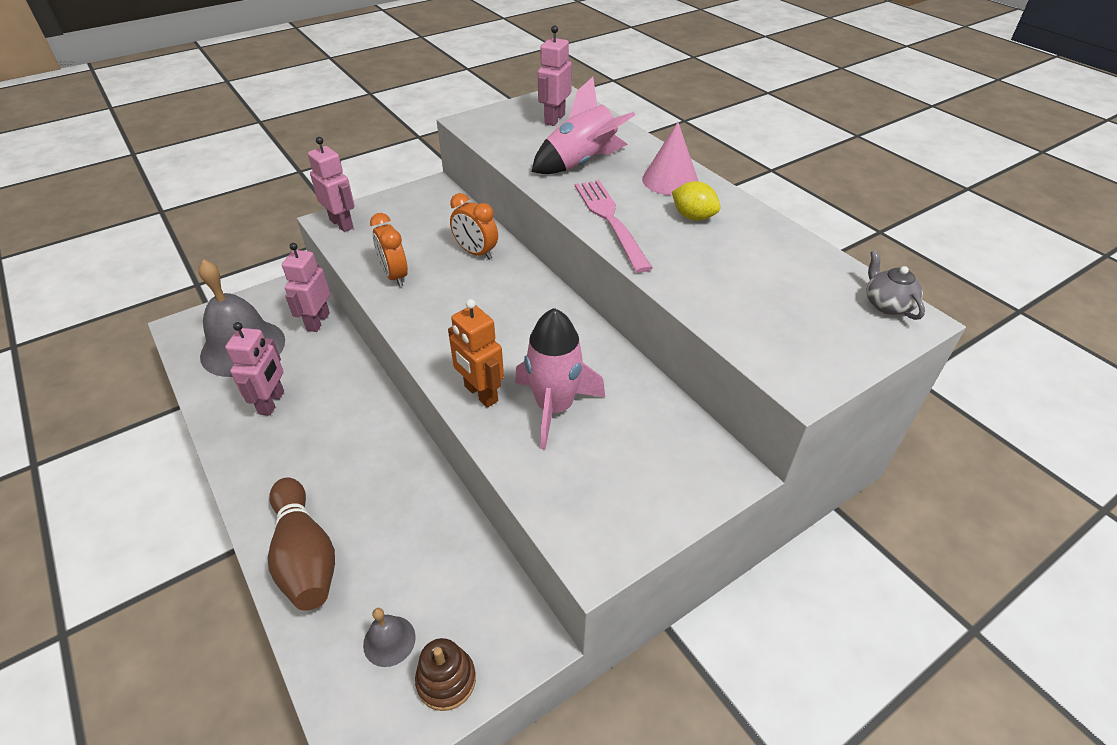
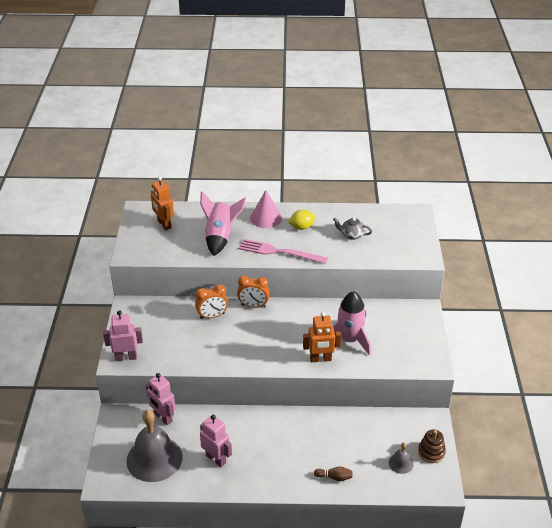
camera: 55 degrees left, 5 degrees down
brown bowling pin [268,477,335,611] -> brown bowling pin [314,467,353,481], size x0.45
orange clock [370,213,408,287] -> orange clock moved to [237,276,270,308]
pink robot [538,25,572,126] -> orange robot [151,176,174,230]
grey teapot [867,250,925,320] -> grey teapot moved to [333,217,372,240]

